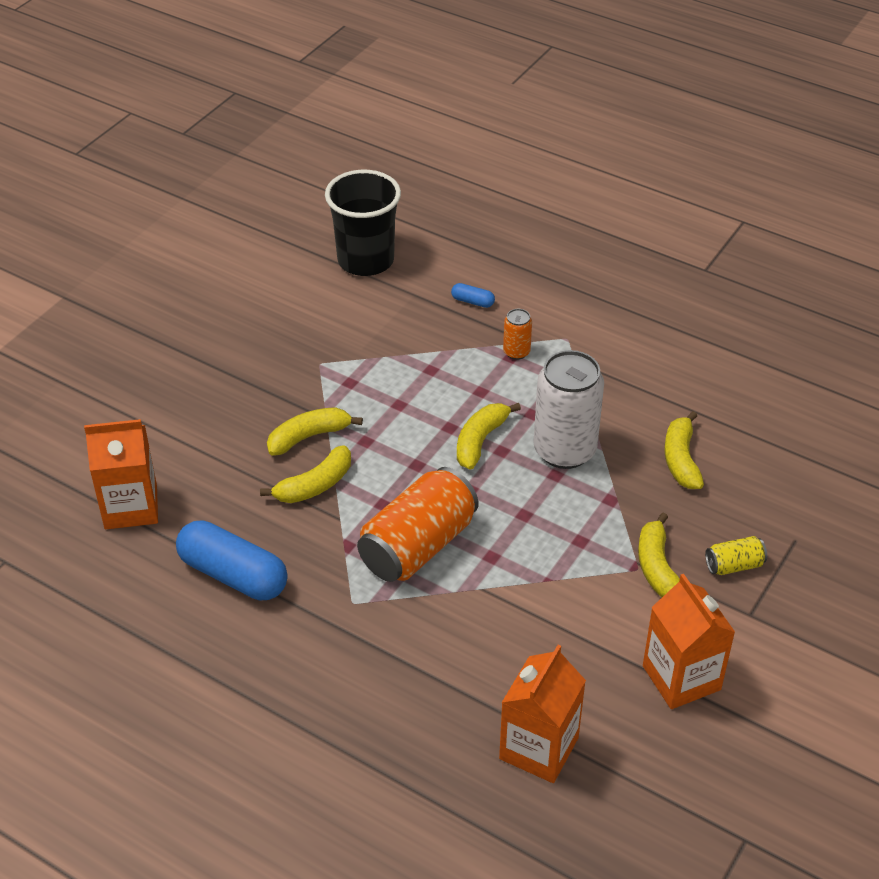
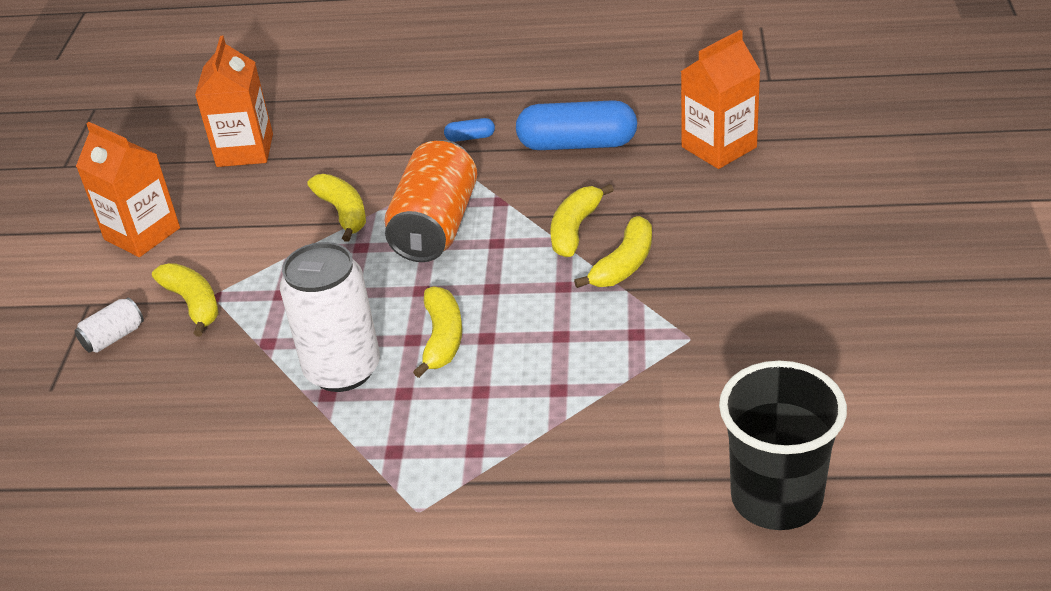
camera: 155 degrees right, 5 degrees down
blue capsule [451,283,495,308] -> blue capsule moved to [444,118,495,142]
orange can [503,309,532,360] -> none
yellow banana [664,411,704,489] -> yellow banana moved to [307,174,366,242]
yellow can [705,536,767,575] -> white can [74,297,144,353]

